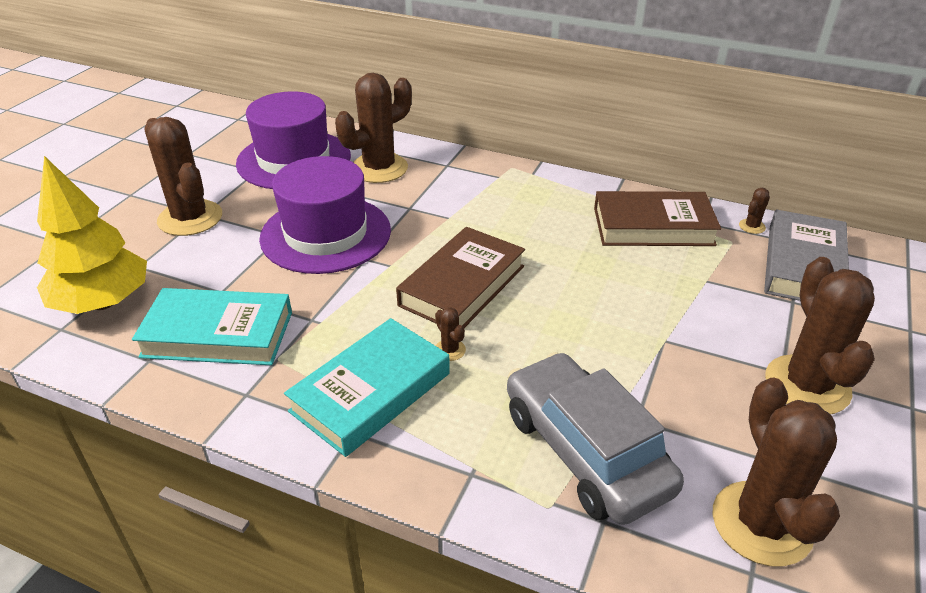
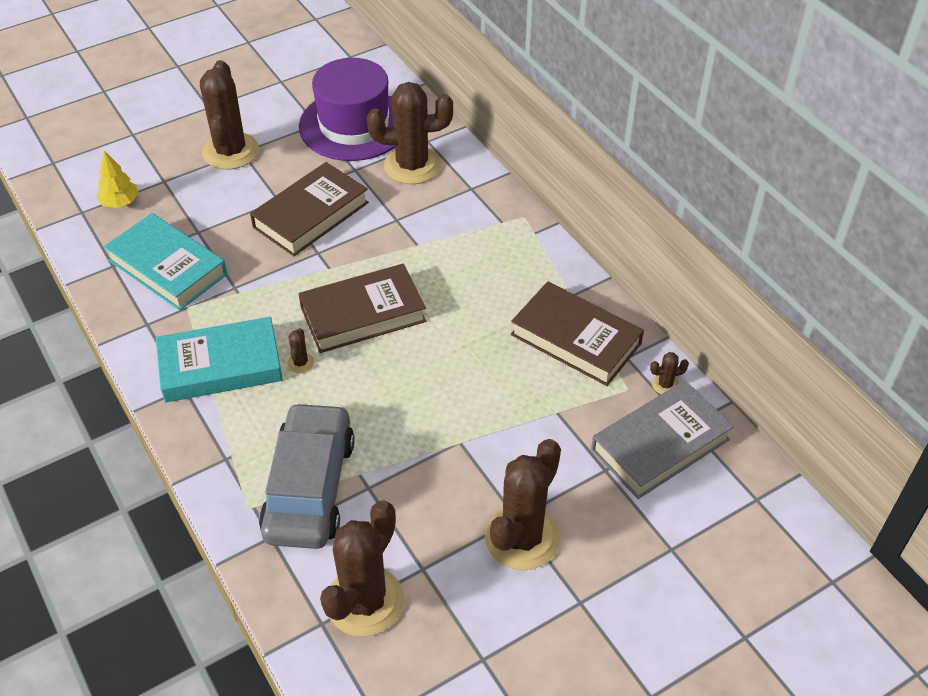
camera: 35 degrees right, 10 degrees up
yellow tree [37,156,147,314] -> yellow tree [96,151,139,208], size x0.50
purple hat [259,156,391,274] -> brown book [250,162,369,256]

